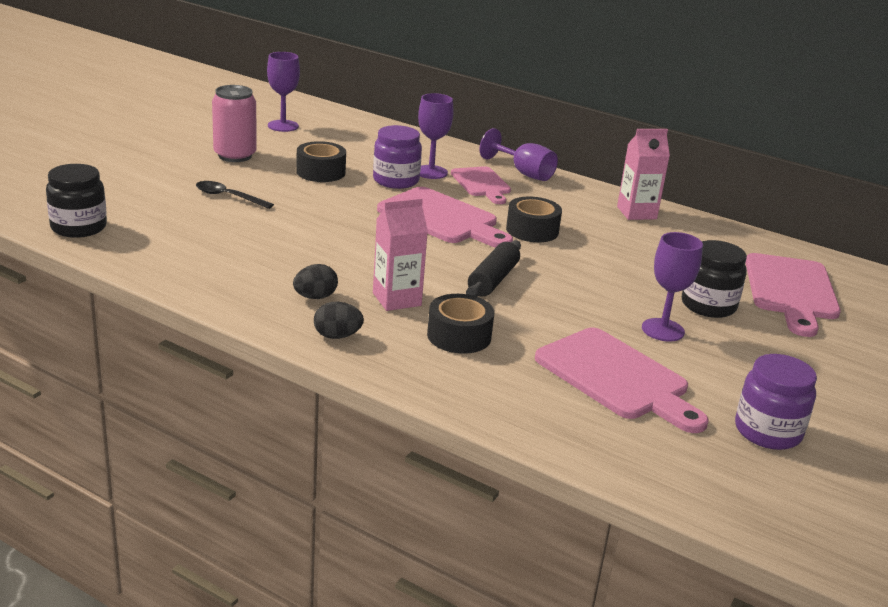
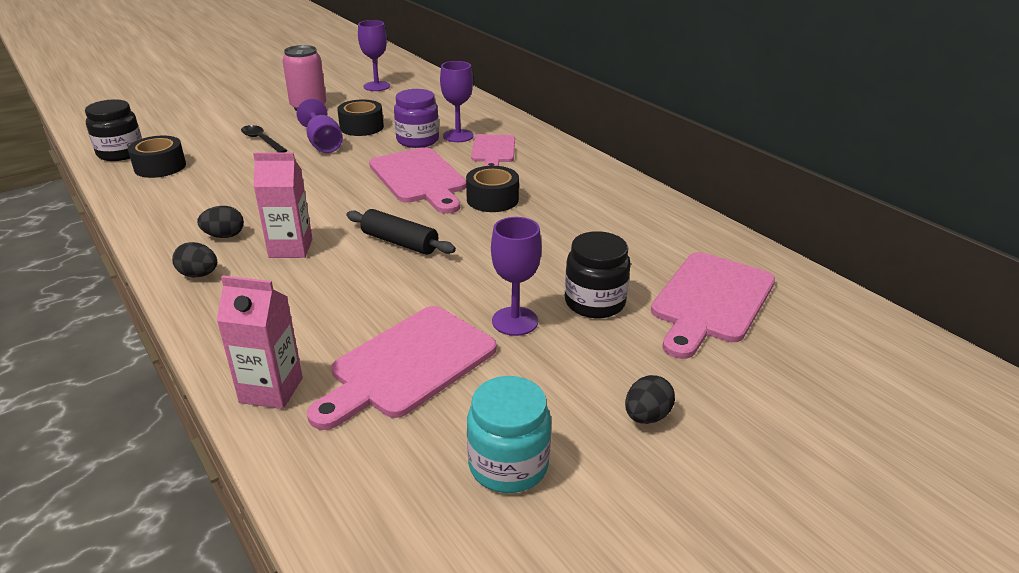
camera: 25 degrees right, 5 degrees up
black tape [427,294,494,354] -> black tape moved to [128,136,186,178]
black rolling pin [466,240,521,297] -> black rolling pin turned 75 degrees clockwise [346,209,456,255]
purple goblet [479,128,558,181] -> purple goblet moved to [297,99,343,153]
pink cutting board [535,328,709,433] -> pink cutting board turned 60 degrees clockwise [307,306,497,430]
pink carton [617,129,670,220] -> pink carton moved to [216,275,303,409]
purple jar [735,354,817,450] -> turquoise jar [467,376,551,493]
none -> black egg [625,375,675,424]

